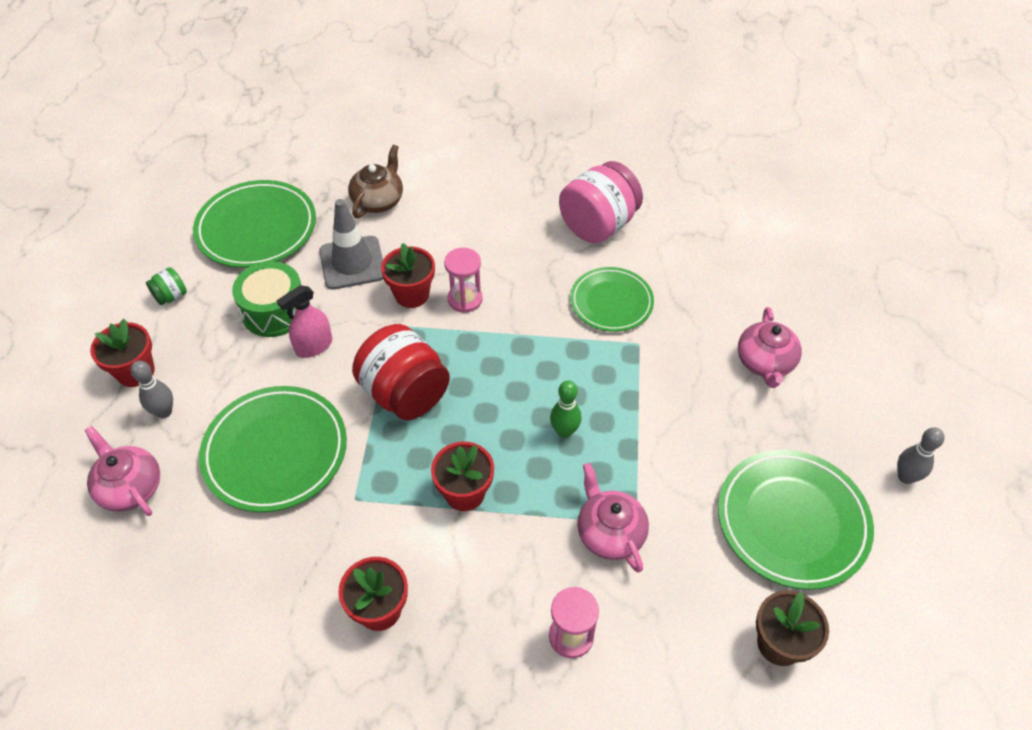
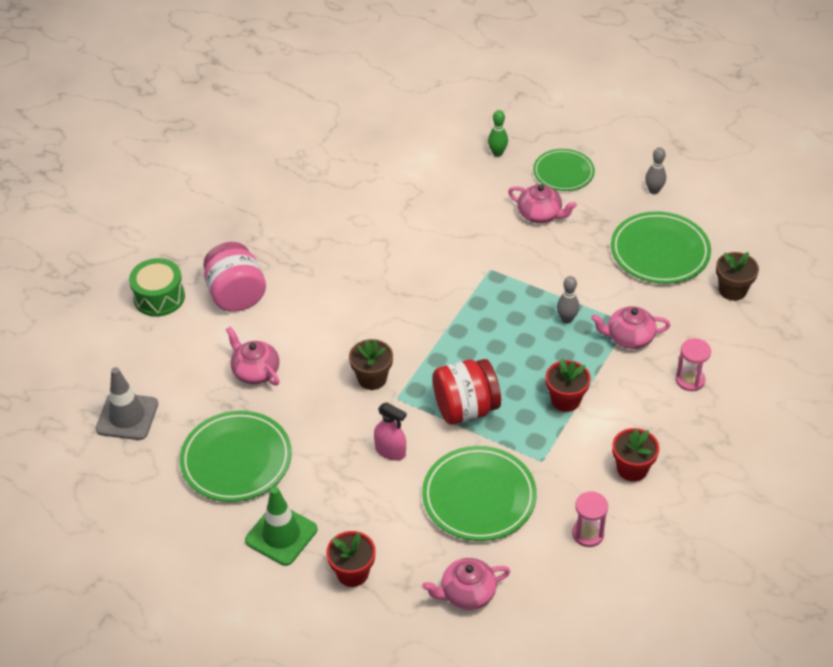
camera: 65 degrees left, 5 degrees down
grey bowling pin [131,361,173,418] -> grey bowling pin moved to [557,276,579,323]
green jar [146,267,187,305] -> green traffic cone [245,487,317,566]
green drum [232,261,301,337] -> green drum moved to [129,258,185,317]
pink spray bottle [277,285,332,358] -> pink spray bottle turned 45 degrees counterclockwise [374,403,407,461]
grey traffic cone [319,199,383,290] -> grey traffic cone moved to [96,367,158,440]
brown teapot [348,145,403,218] -> pink teapot [226,327,280,385]
red flower pot [381,243,435,308] -> brown flower pot [349,339,393,390]
pink hourglass [444,248,483,313] -> pink hourglass moved to [572,491,608,547]
green bowling pin [550,380,582,438] -> green bowling pin moved to [488,110,508,157]
pink jar [559,161,643,243] -> pink jar moved to [203,242,266,312]
green plate [570,267,654,332] -> green plate moved to [533,149,595,191]

